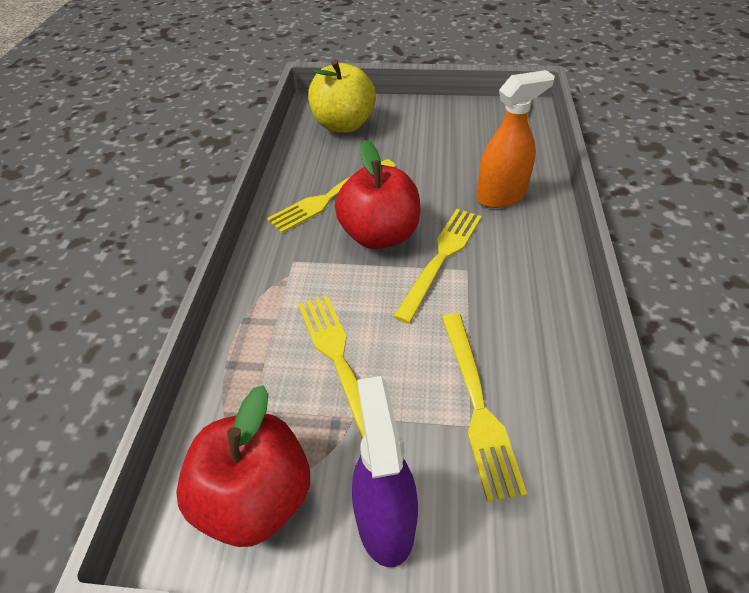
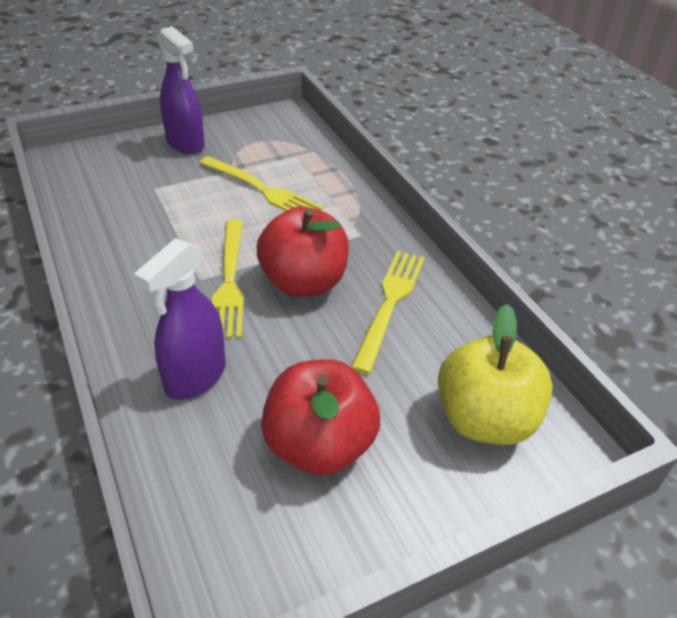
camera: 145 degrees right, 5 degrees down
red apple [176,385,310,547] -> red apple moved to [261,359,380,475]
yellow fork [442,313,527,502] -> none
orange spray bottle [476,70,555,208] -> purple spray bottle [134,238,226,400]

